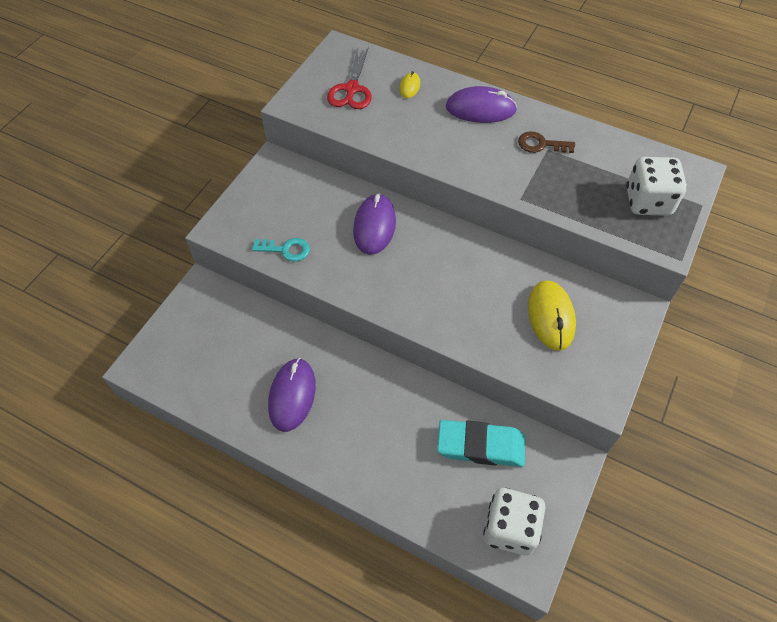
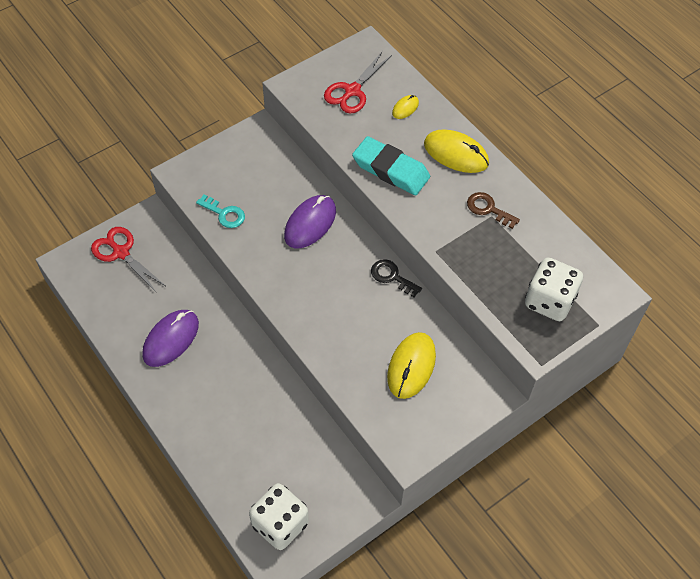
camera: 25 degrees right, 0 degrees up
turquoise eraser [437,420,525,467] -> turquoise eraser moved to [352,136,430,195]
purple mouse [446,86,517,123] -> yellow mouse [424,129,489,173]
none -> red scissors [91,227,166,293]
none -> black key [371,259,422,297]

